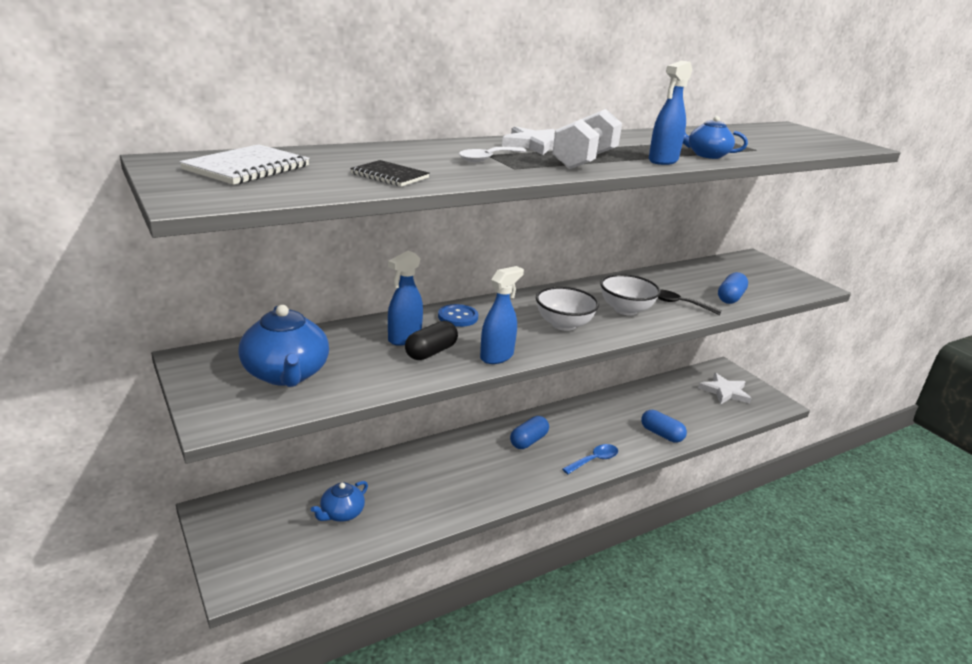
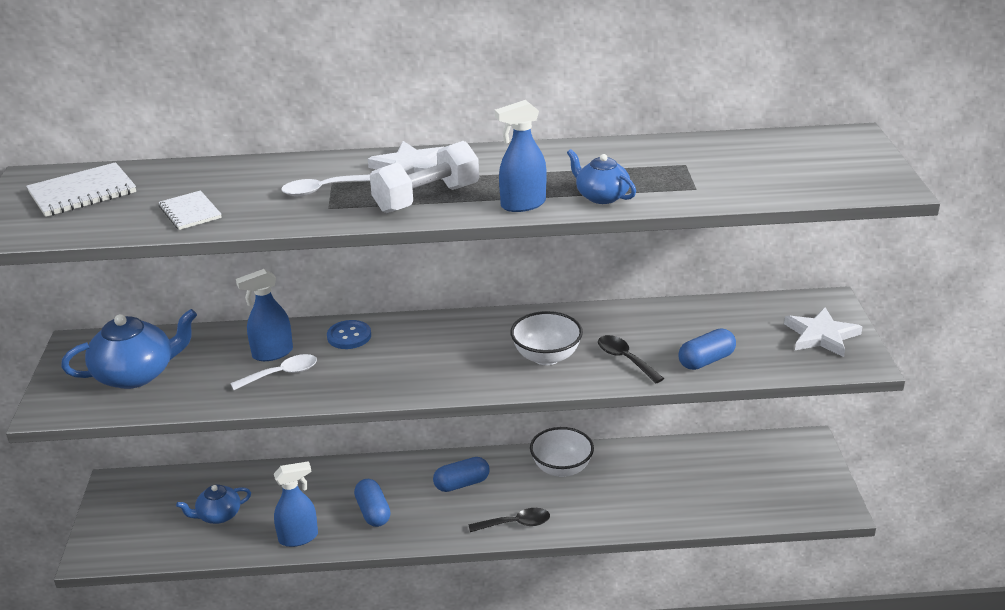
camera: 30 degrees right, 5 degrees up
blue teapot [238,305,329,387] -> blue teapot turned 120 degrees counterclockwise [61,309,197,389]
black notebook [350,160,430,187] -> white notebook [159,190,222,230]
black capsule [405,321,458,360] -> white spoon [230,354,317,390]
blue spray bottle [480,266,524,364] -> blue spray bottle moved to [274,461,318,547]
white bowl [536,287,599,331] -> white bowl moved to [530,427,594,477]
blue spoon [562,444,618,474] -> black spoon [469,508,550,532]
blue capsule [641,410,687,443] -> blue capsule moved to [354,479,391,527]
white star [698,373,751,405] -> white star moved to [784,307,862,357]

